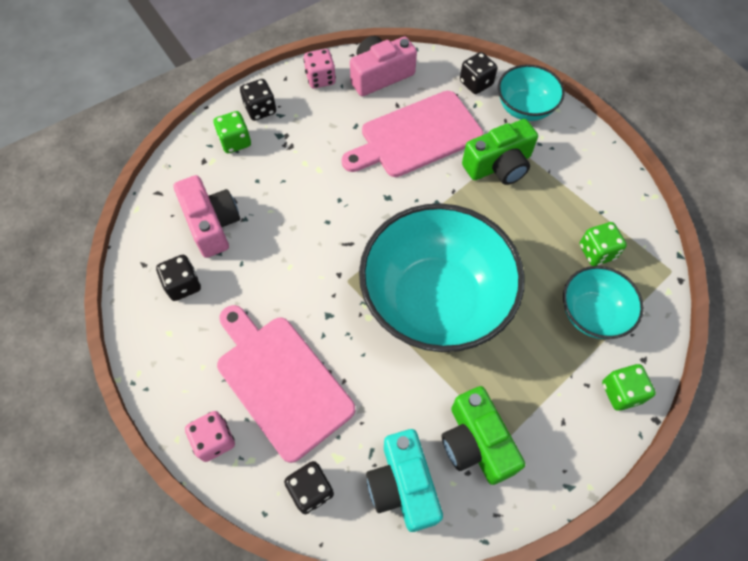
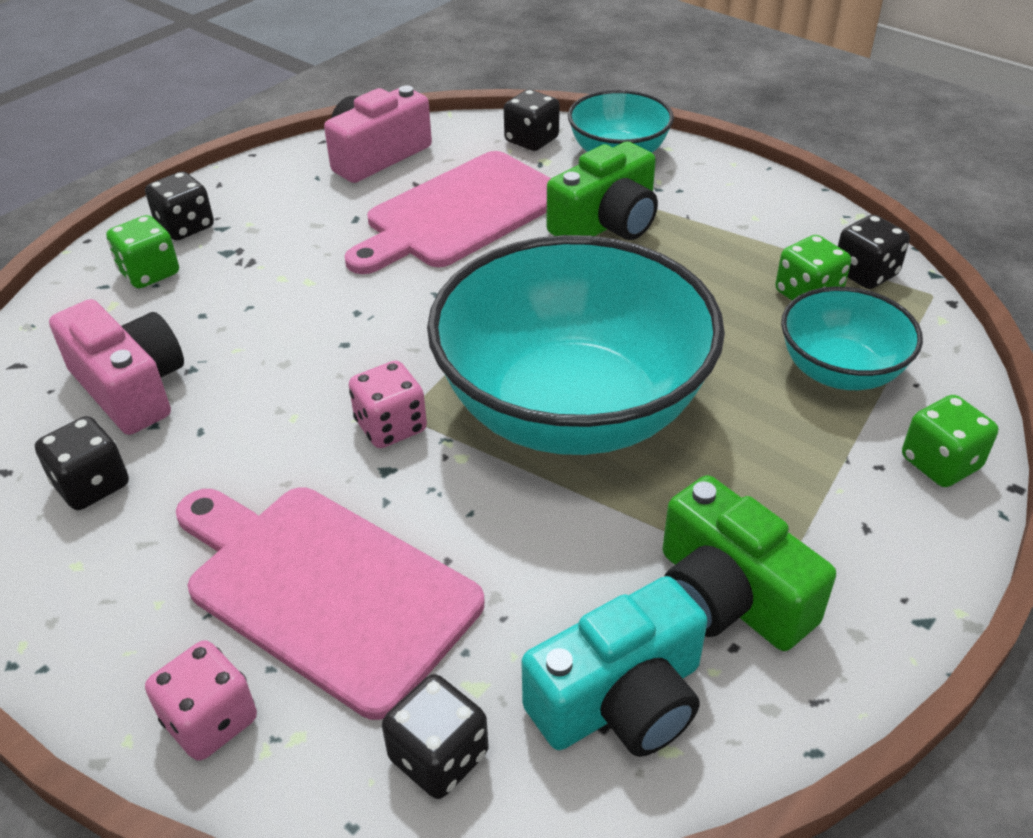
camera: 15 degrees left, 20 degrees down
pink dice [303,49,336,88] -> pink dice moved to [349,361,427,448]
turquoise camera [366,429,443,532] -> turquoise camera turned 90 degrees counterclockwise [521,576,708,757]
none -> black dice [838,215,910,289]

